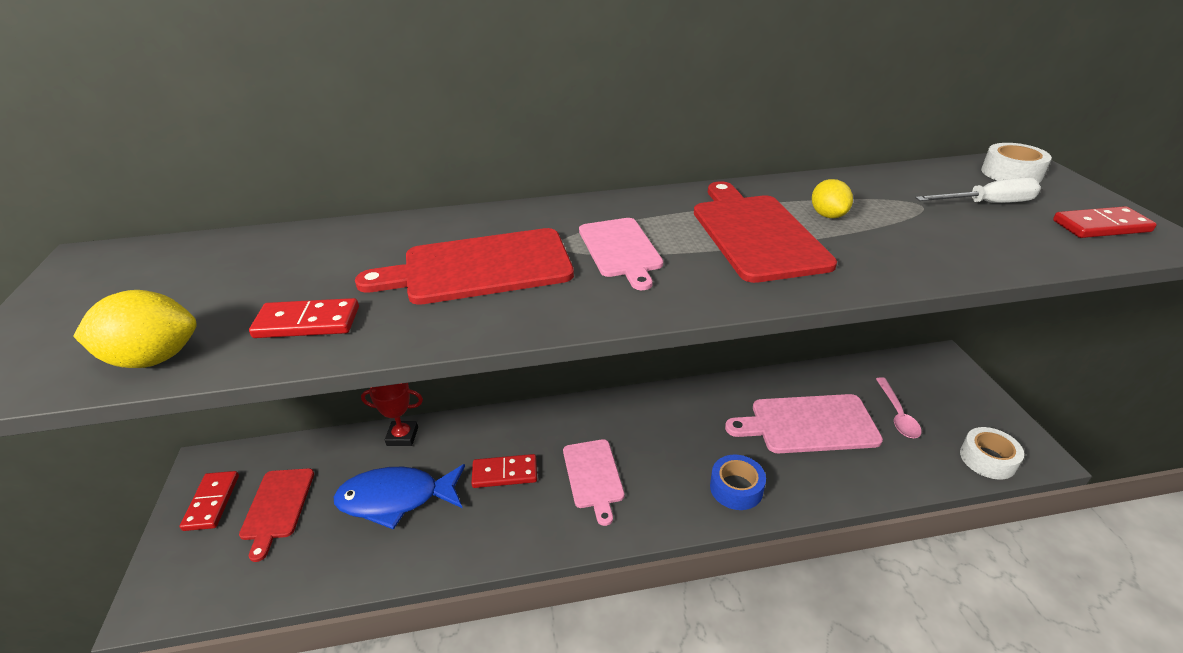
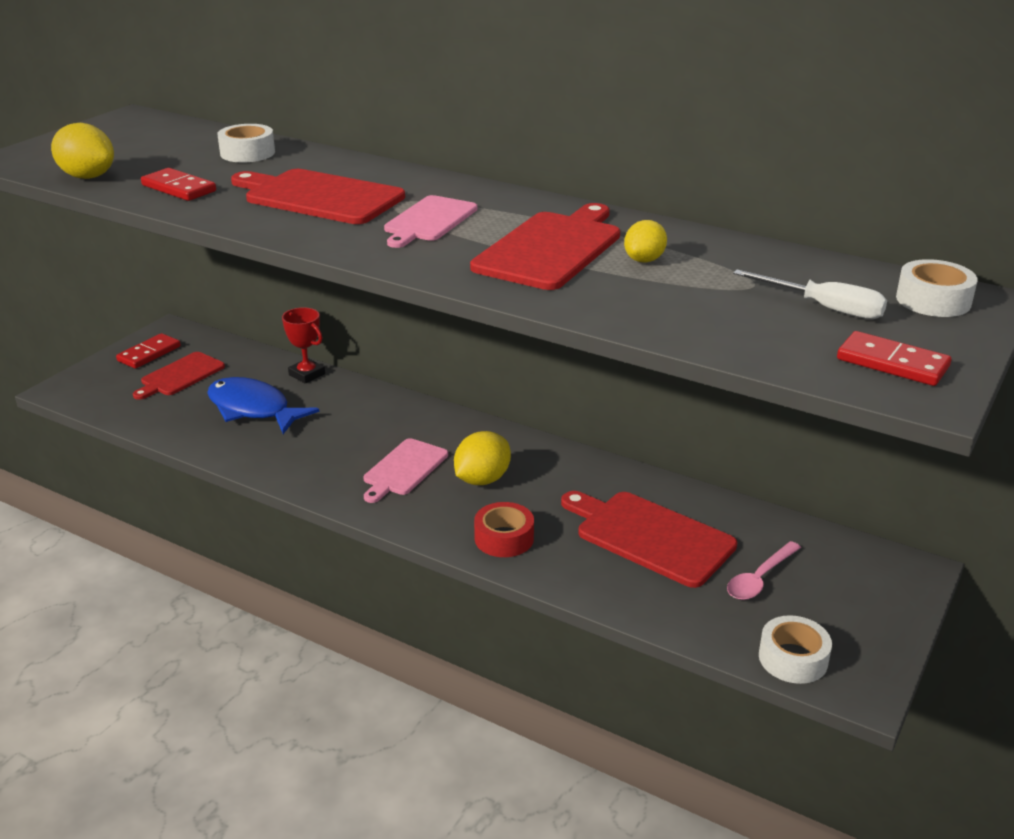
camera: 40 degrees right, 5 degrees down
red domino [471,454,537,488] -> none
blue tape [710,455,766,510] -> red tape [474,502,534,557]
pink cutting board [725,394,883,453] -> red cutting board [561,491,737,588]
none -> white tape [217,124,275,162]
none -> yellow lemon [454,431,511,485]

